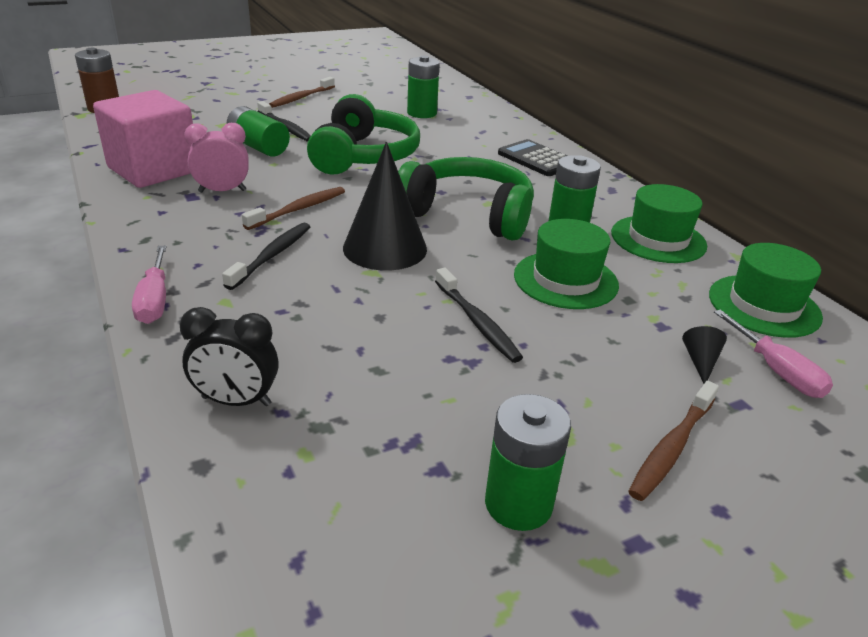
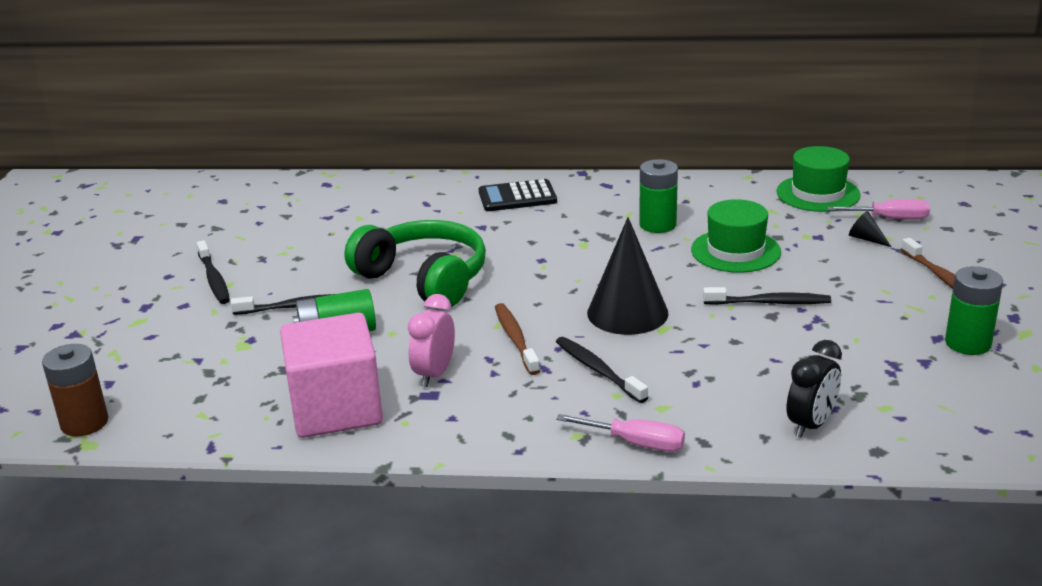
camera: 55 degrees left, 5 degrees down
brown toothbrush [269,77,335,108] -> black toothbrush [196,240,230,304]
green headphones [398,157,534,241] -> none
green battery [407,56,440,118] -> none
green hat [611,184,707,263] -> none

